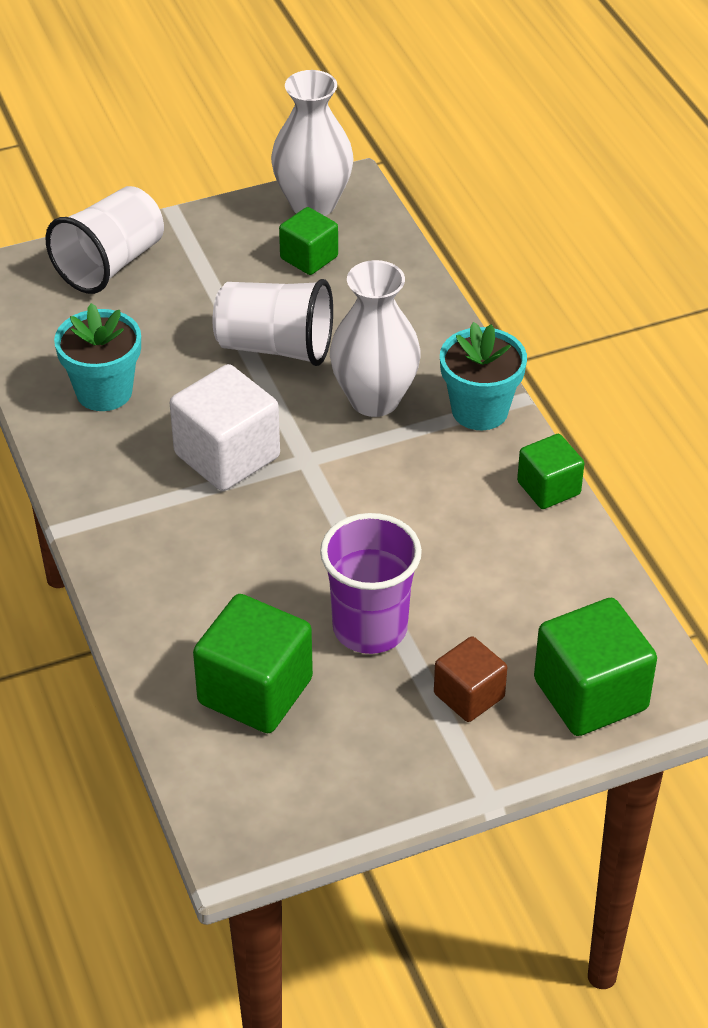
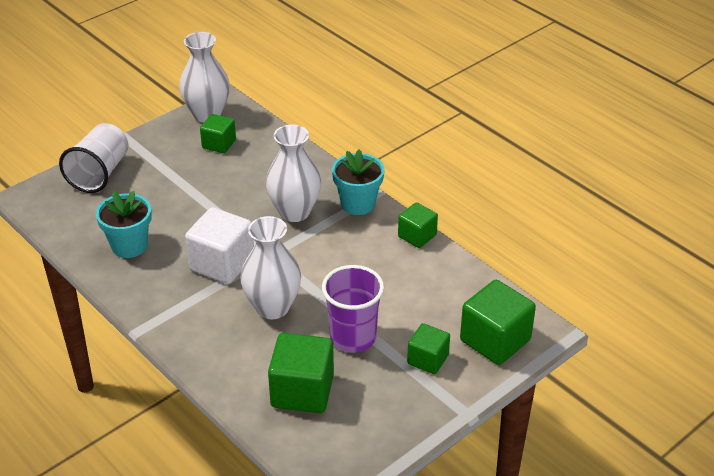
camera: 20 degrees left, 5 degrees down
white cup [213,279,333,366] -> none
brown cube [434,636,507,722] -> green cube [407,323,450,374]
none -> white vase [240,216,301,319]

